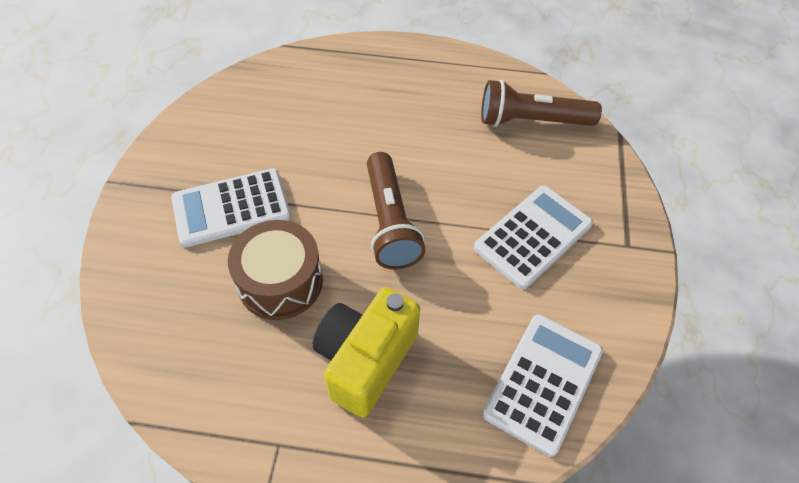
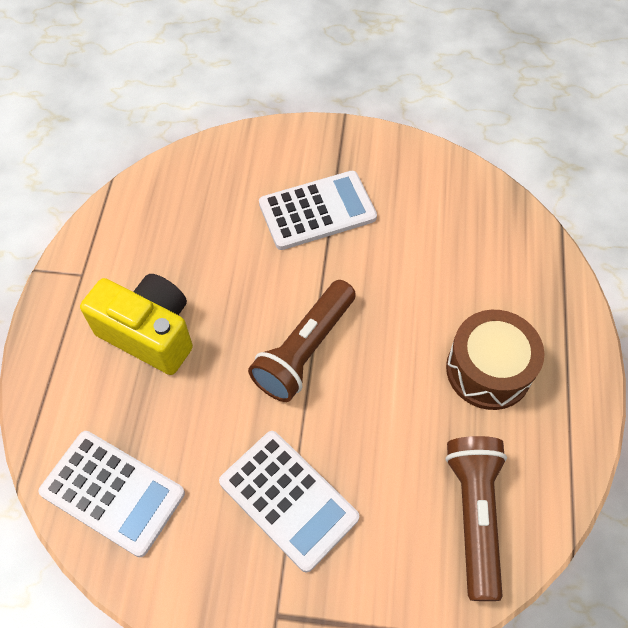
camera: 90 degrees right, 5 degrees up
white calculator [171,168,291,247] -> white calculator turned 90 degrees clockwise [259,171,377,250]
brown drum [228,220,323,320] -> brown drum moved to [446,310,544,410]
brown flashlight [367,152,426,270] -> brown flashlight turned 45 degrees counterclockwise [248,280,356,402]

